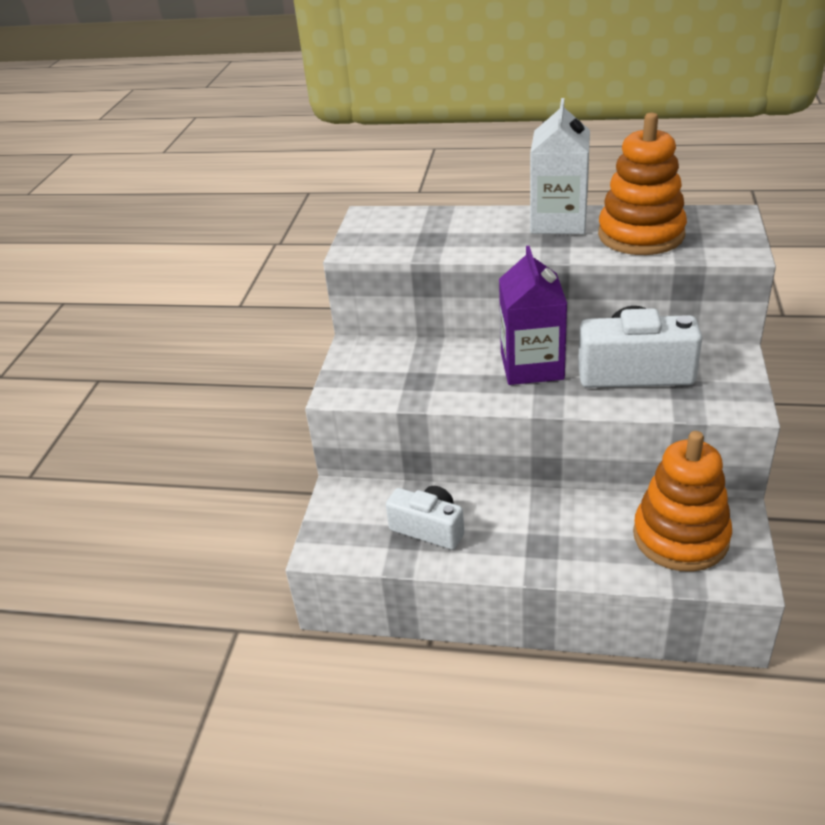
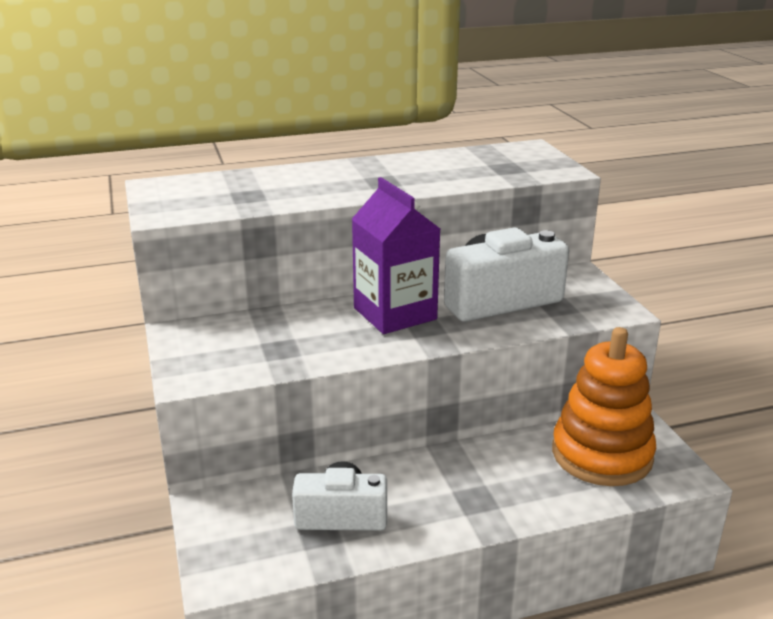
camera: 30 degrees left, 10 degrees down
white carton [530,98,590,234] -> none
orange stacking toy [598,113,687,255] -> none

